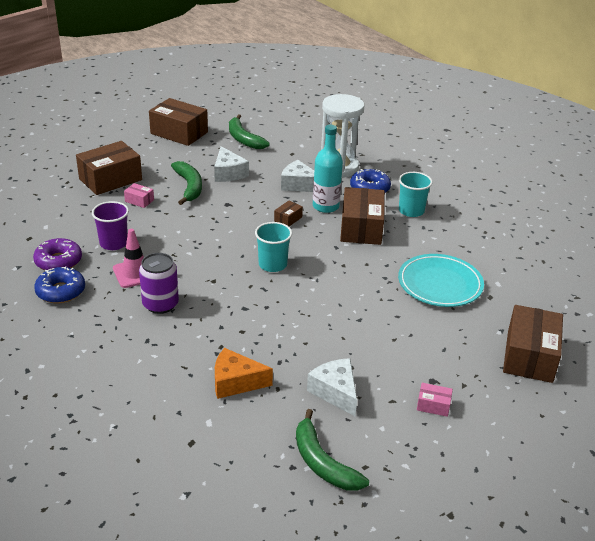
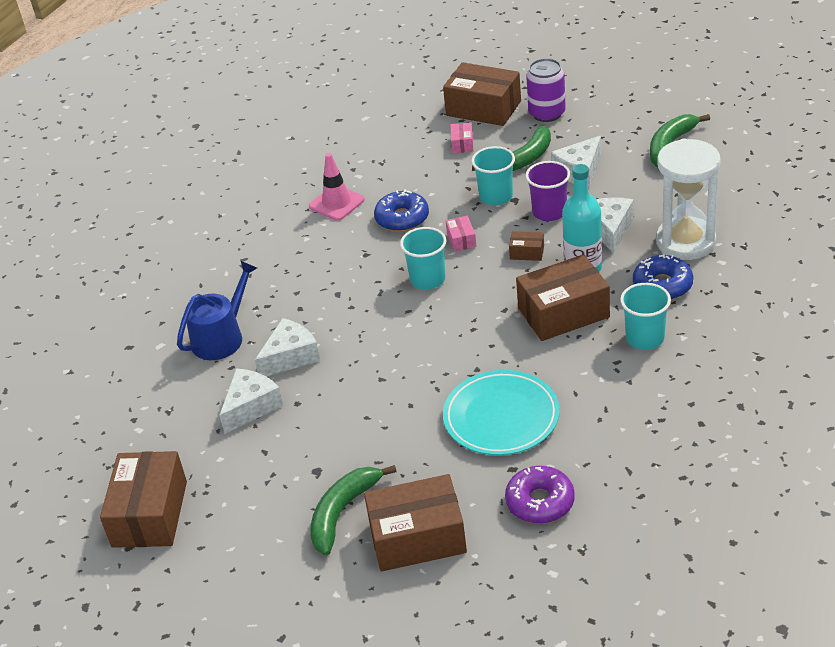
camera: 70 degrees right, 5 degrees up
purple donut [33,238,82,270] -> purple donut moved to [505,466,575,524]
blue donut [34,267,85,303] -> blue donut moved to [374,189,429,232]
purple cup [92,201,129,250] -> purple cup moved to [526,161,570,221]
purple can [139,253,179,314] -> purple can moved to [526,58,566,122]
brown box [149,98,208,146] -> brown box moved to [100,451,187,548]
orange cheese [215,348,273,399] -> blue watering can [177,261,257,360]
green banana [296,409,369,490] -> green banana moved to [310,465,397,555]
pink box [417,383,453,417] -> pink box moved to [446,216,476,252]
none -> white cheese [255,318,320,376]
none -> turquoise cup [471,146,515,205]

